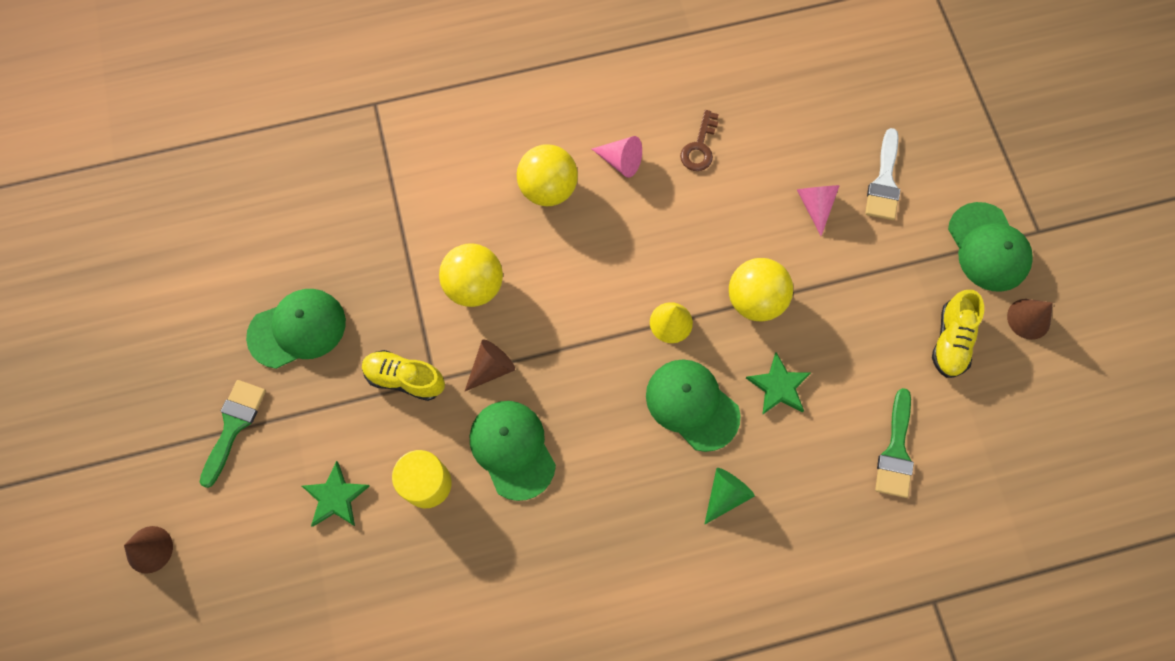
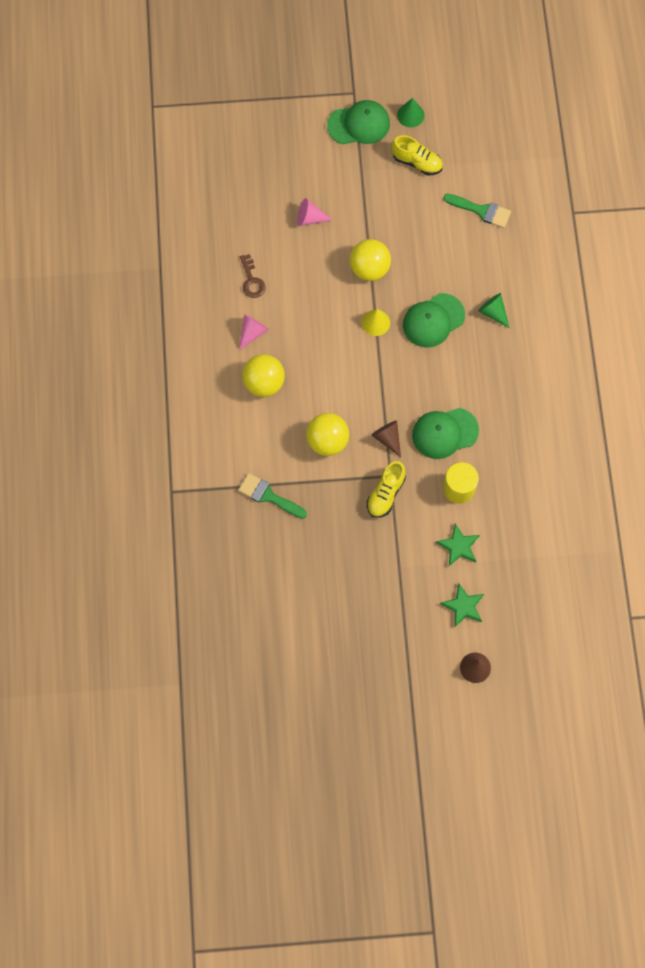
camera: 80 degrees left, 0 degrees up
green brush [200,380,266,488] -> green brush moved to [238,473,307,519]
green cap [246,289,346,369] -> none
brown key [680,110,719,171] -> brown key turned 45 degrees clockwise [240,254,266,298]
green star [746,352,811,415] -> green star moved to [440,583,484,628]
white brush [865,128,900,220] -> none
brown cone [1007,299,1053,340] -> green cone [397,98,424,127]

